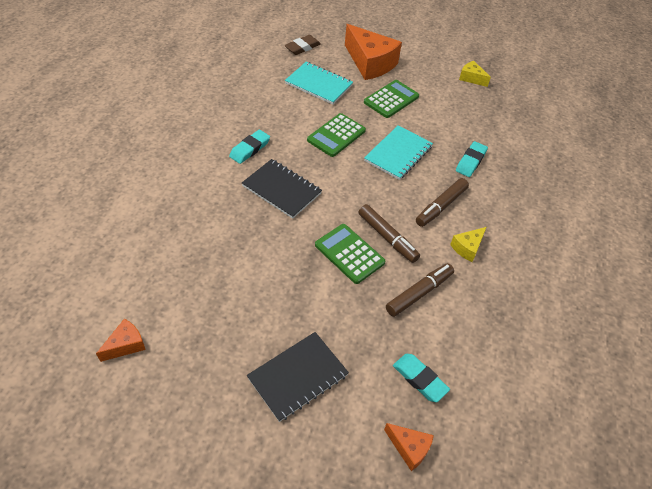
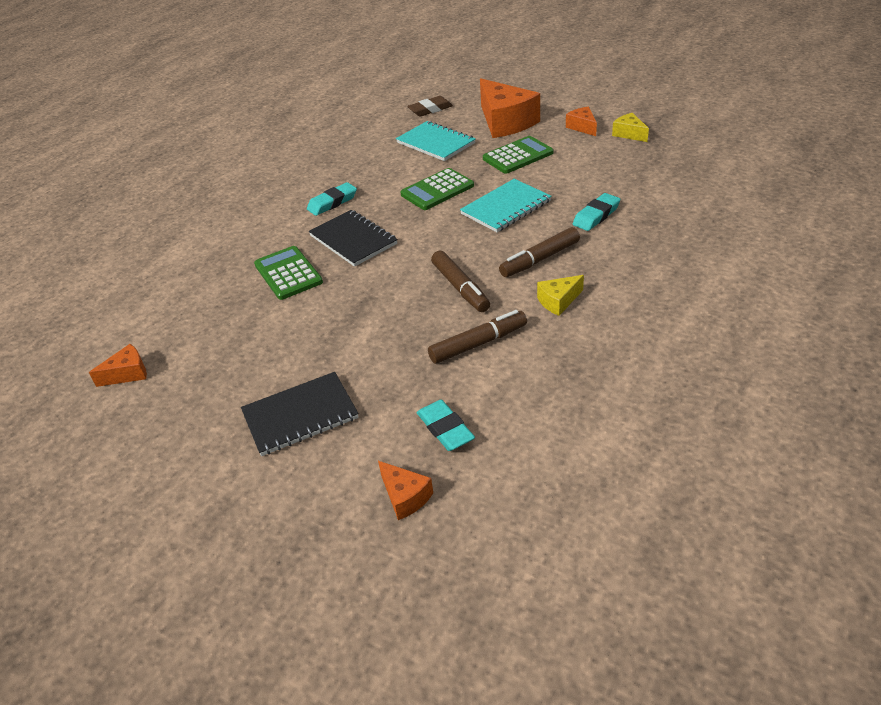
camera: 20 degrees right, 10 degrees down
green calculator [315,224,385,284] -> green calculator moved to [254,246,323,300]
none -> orange cheese [566,106,597,136]

